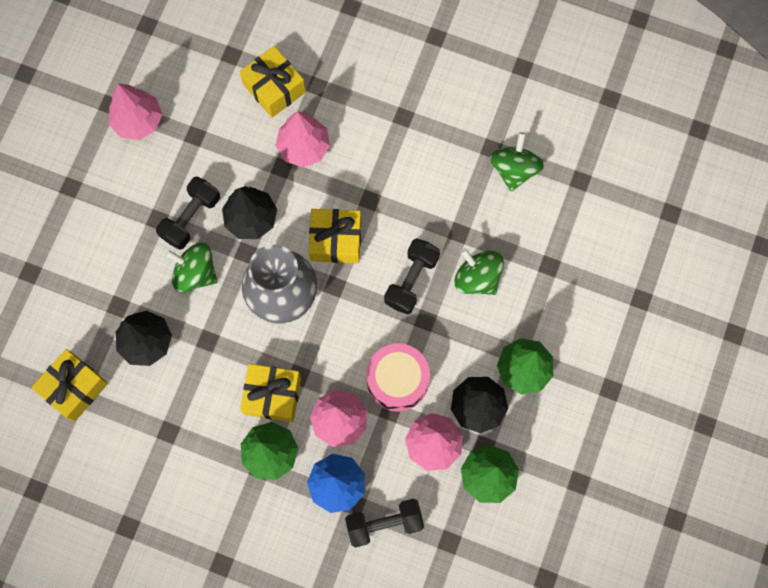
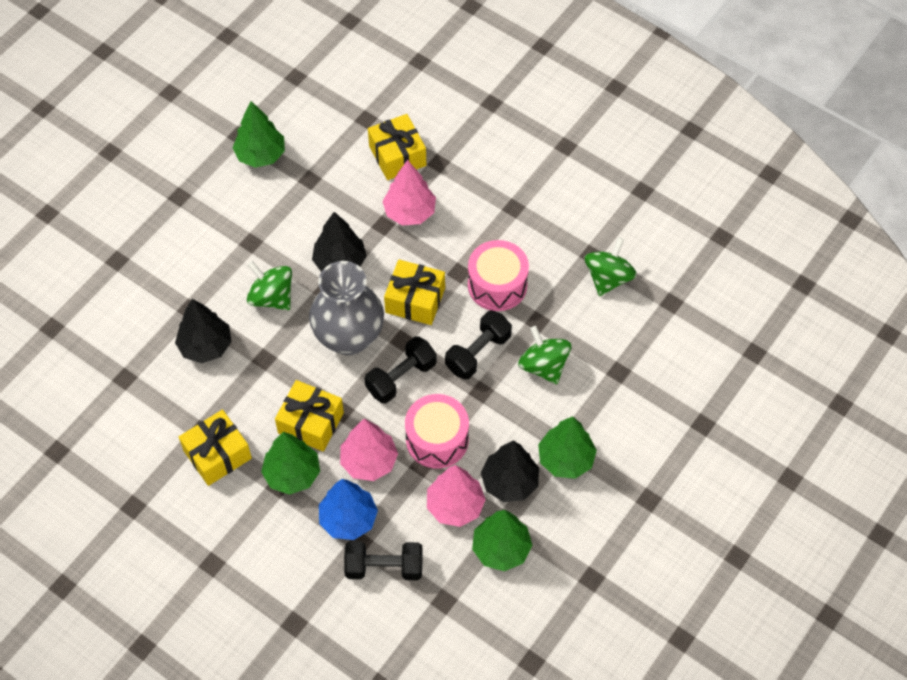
camera: 15 degrees right, 15 degrees down
yellow gift [31,349,108,422] -> yellow gift moved to [179,410,252,486]
pink tree [109,84,162,140] -> green tree [233,101,285,168]
black dumbbell [156,176,220,250] -> black dumbbell moved to [365,336,437,403]
none -> pink drum [468,240,529,311]

